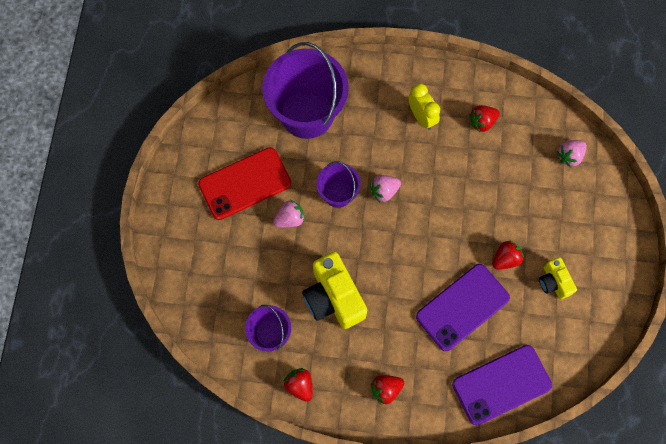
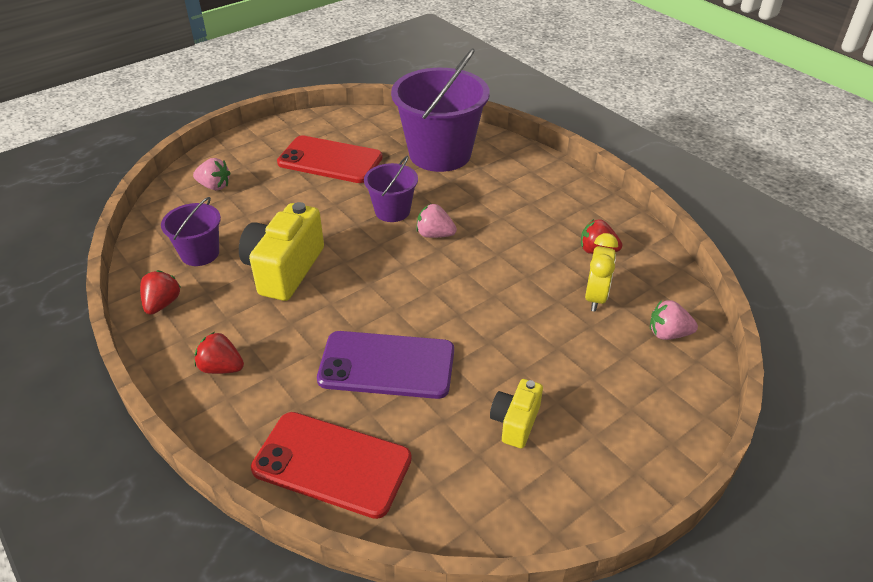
camera: 45 degrees right, 30 degrees down
pink strawberry [273,200,305,228] -> pink strawberry moved to [193,158,231,190]
yellow clock [408,83,440,130] -> yellow clock moved to [585,233,618,312]
purple phone [452,345,552,425] -> red phone [251,412,412,519]
red strawberry [492,240,524,270] -> none

